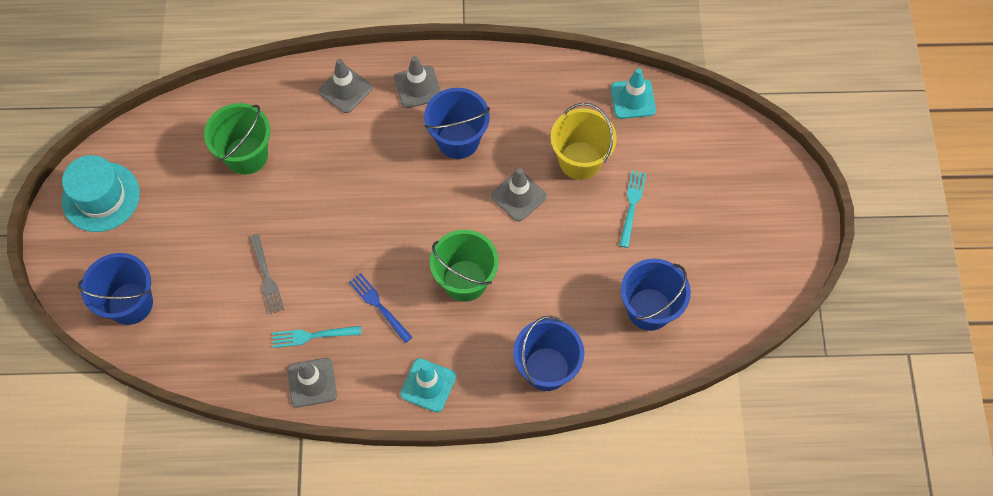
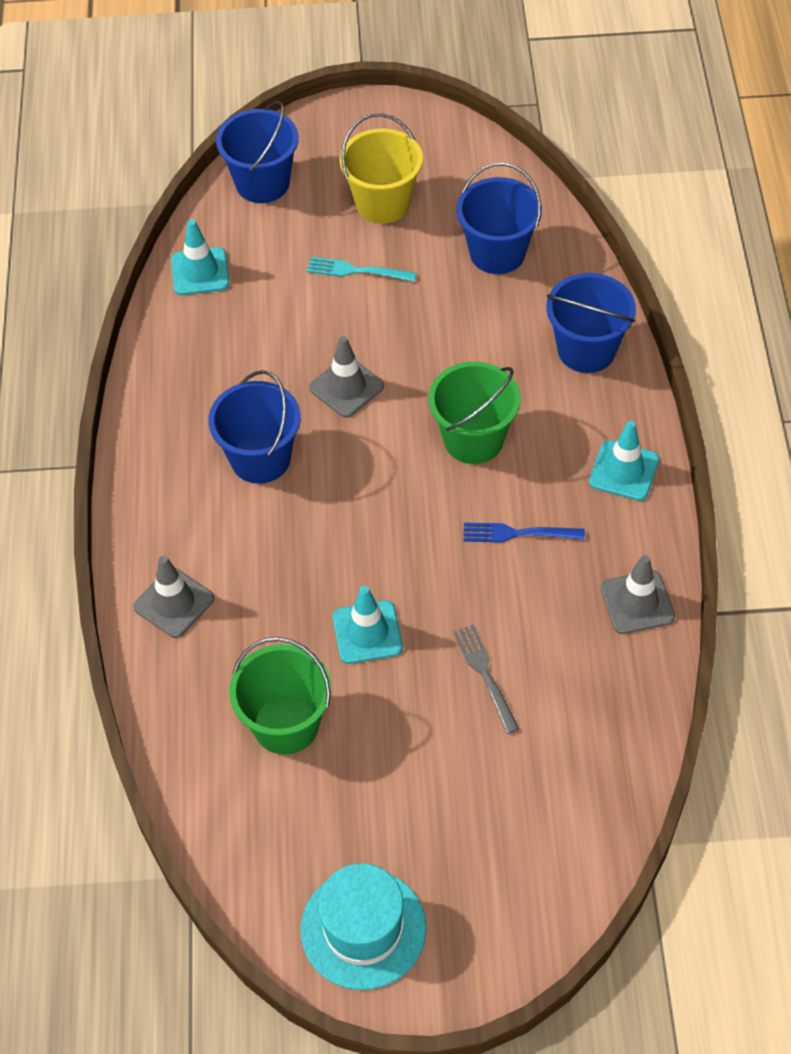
camera: 90 degrees left, 10 degrees down
blue bucket [78,253,153,325] -> blue bucket moved to [216,101,299,203]
grey fork [250,234,285,314] -> grey fork turned 90 degrees counterclockwise [453,624,519,734]
turquoise fork [272,326,361,348] -> none
blue fork [349,273,412,343] -> blue fork turned 45 degrees clockwise [463,522,585,543]
grey traffic cone [394,56,441,108] -> none
yellow bucket [550,103,617,180] -> yellow bucket moved to [339,113,423,224]
none -> turquoise traffic cone [333,586,403,664]

